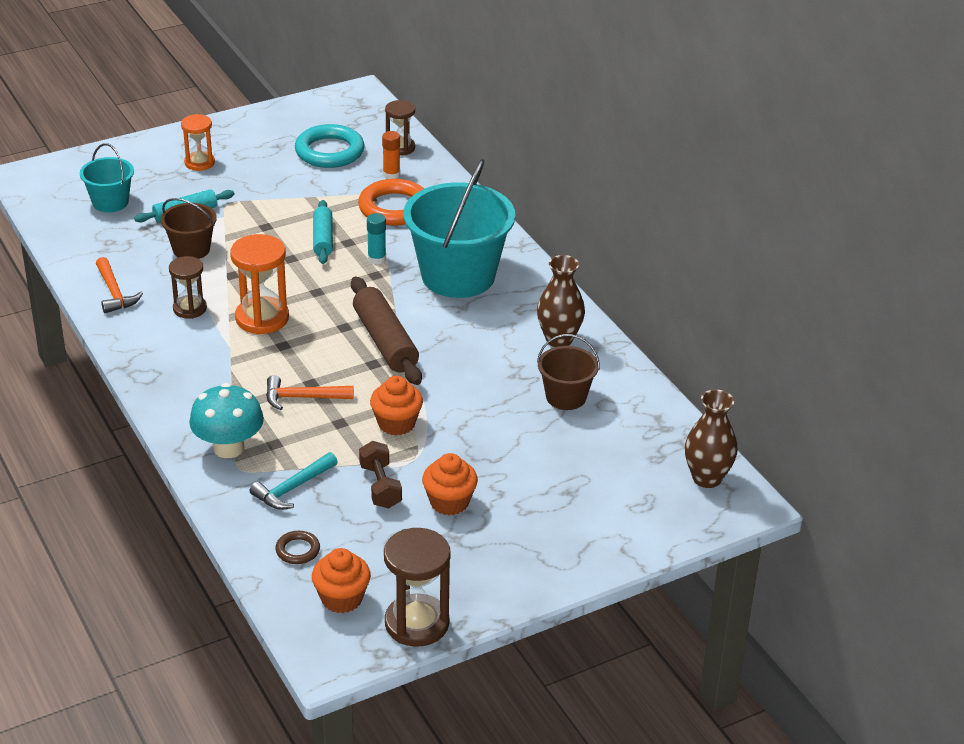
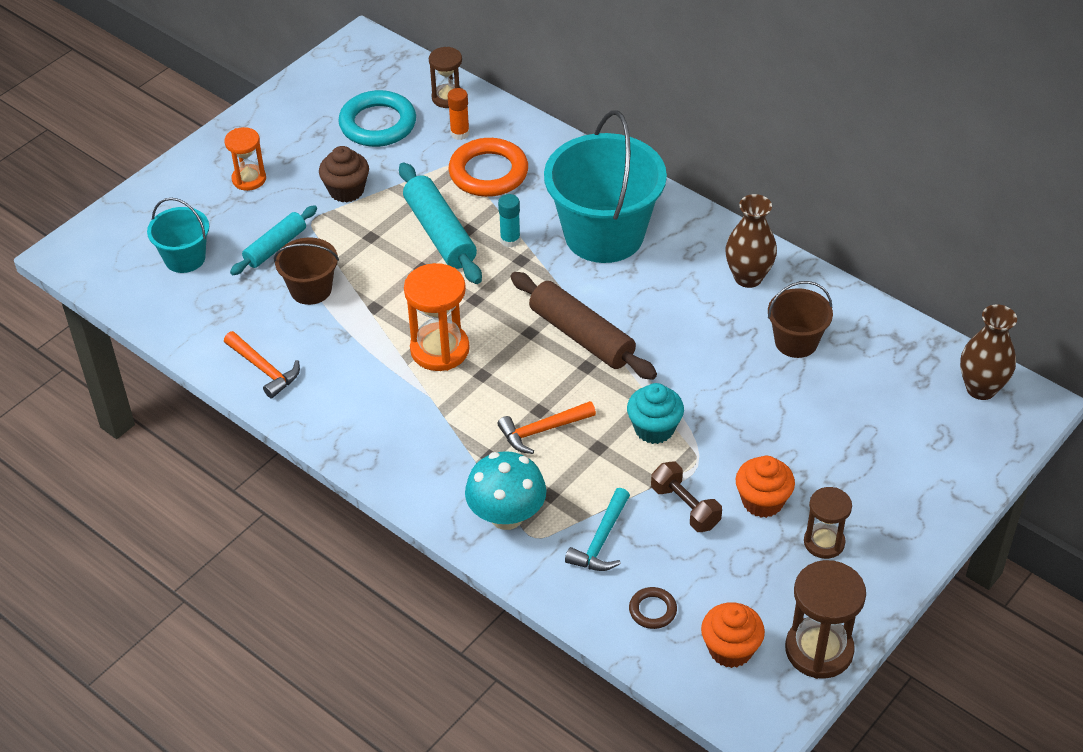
camera: 20 degrees left, 10 degrees up
brown hourglass [169,256,207,319] -> brown hourglass moved to [804,487,852,559]
turquoise rolling pin [313,200,333,264] -> turquoise rolling pin [399,162,482,284], size x1.57
orange cupcake [370,376,423,435] -> turquoise cupcake [627,383,684,444]
none -> brown cupcake [319,146,369,203]

